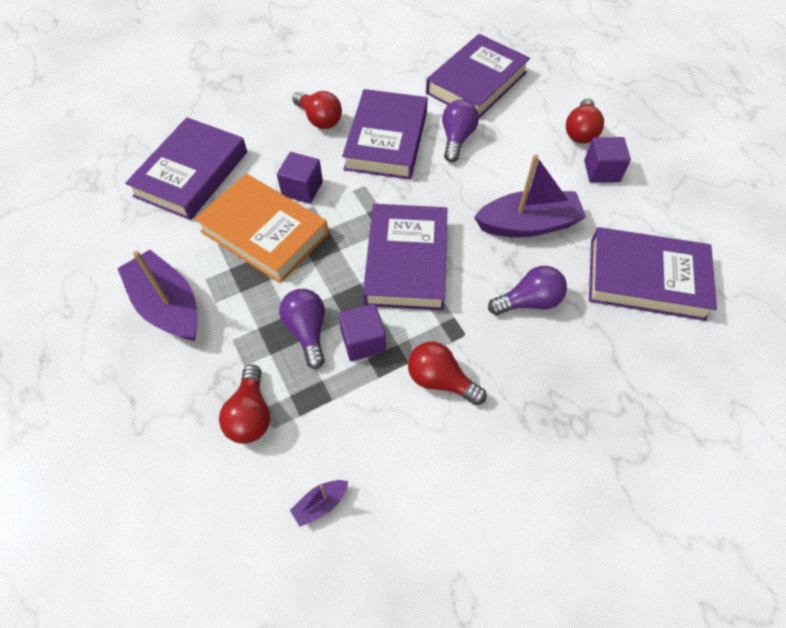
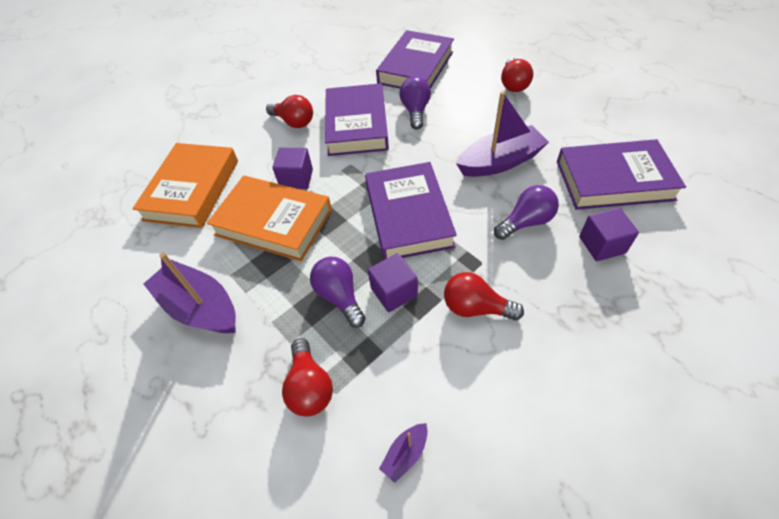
camera: 10 degrees left, 5 degrees down
purple book [125,117,247,220] -> orange book [132,143,238,228]
purple cube [584,137,631,183] -> purple cube moved to [579,207,639,261]

